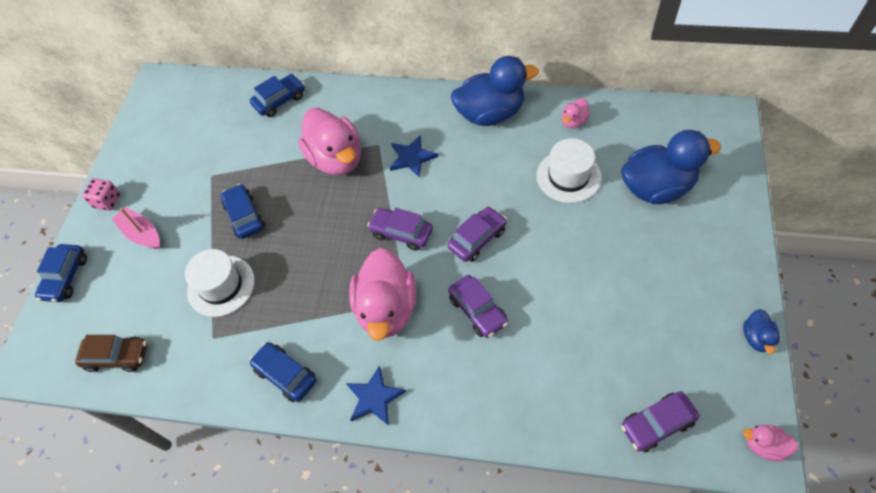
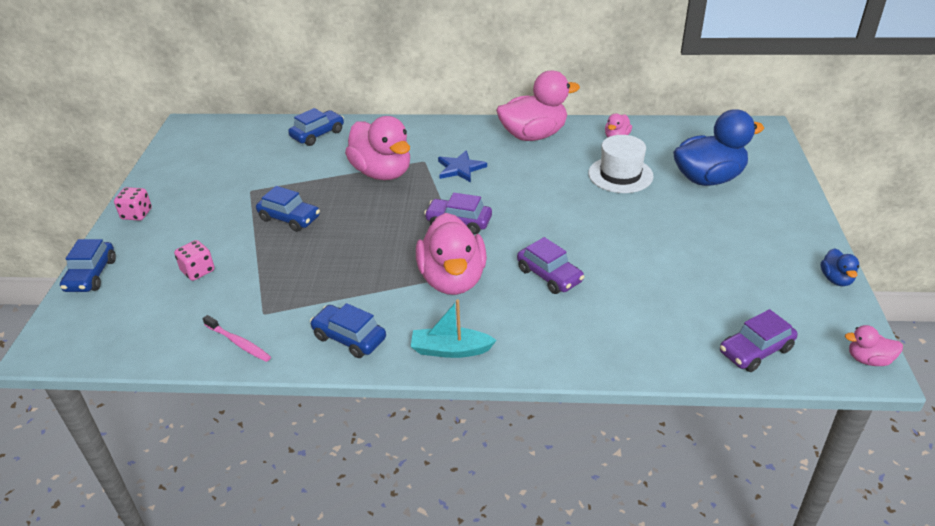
camera: 10 degrees left, 20 degrees down
brown car [75,335,147,372] -> none
pink boat [112,207,160,249] -> none
white hat [185,249,255,317] -> none
blue car [221,184,265,239] -> blue car turned 150 degrees clockwise [256,186,320,232]
blue star [346,366,406,426] -> turquoise boat [411,300,497,358]
purple car [447,206,507,262] -> none
blue duck [451,56,539,126] -> pink duck [496,70,580,141]
none -> pink dice [174,240,215,281]
none -> pink toothbrush [203,315,271,362]

